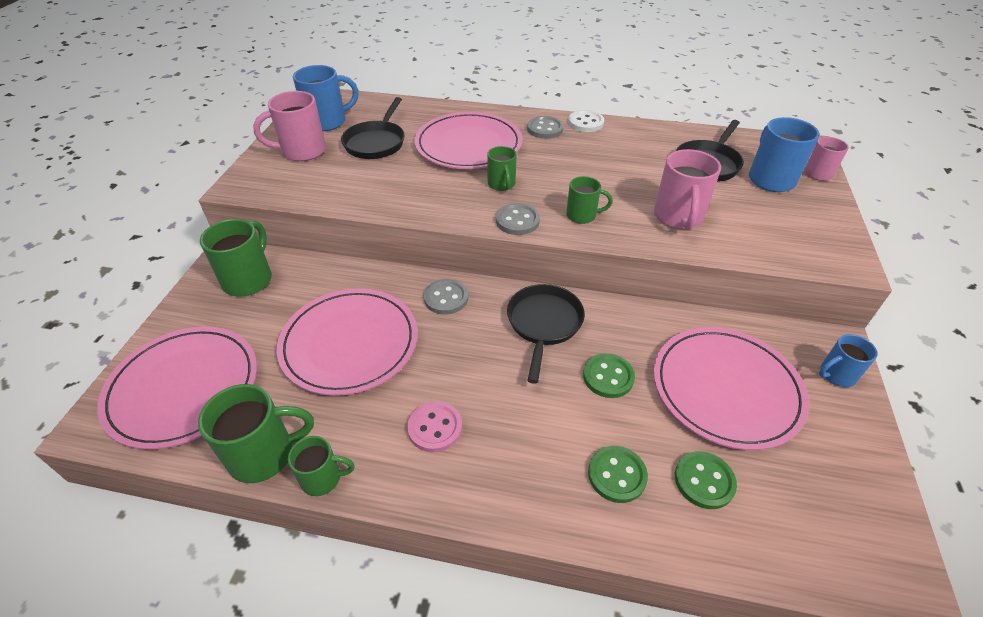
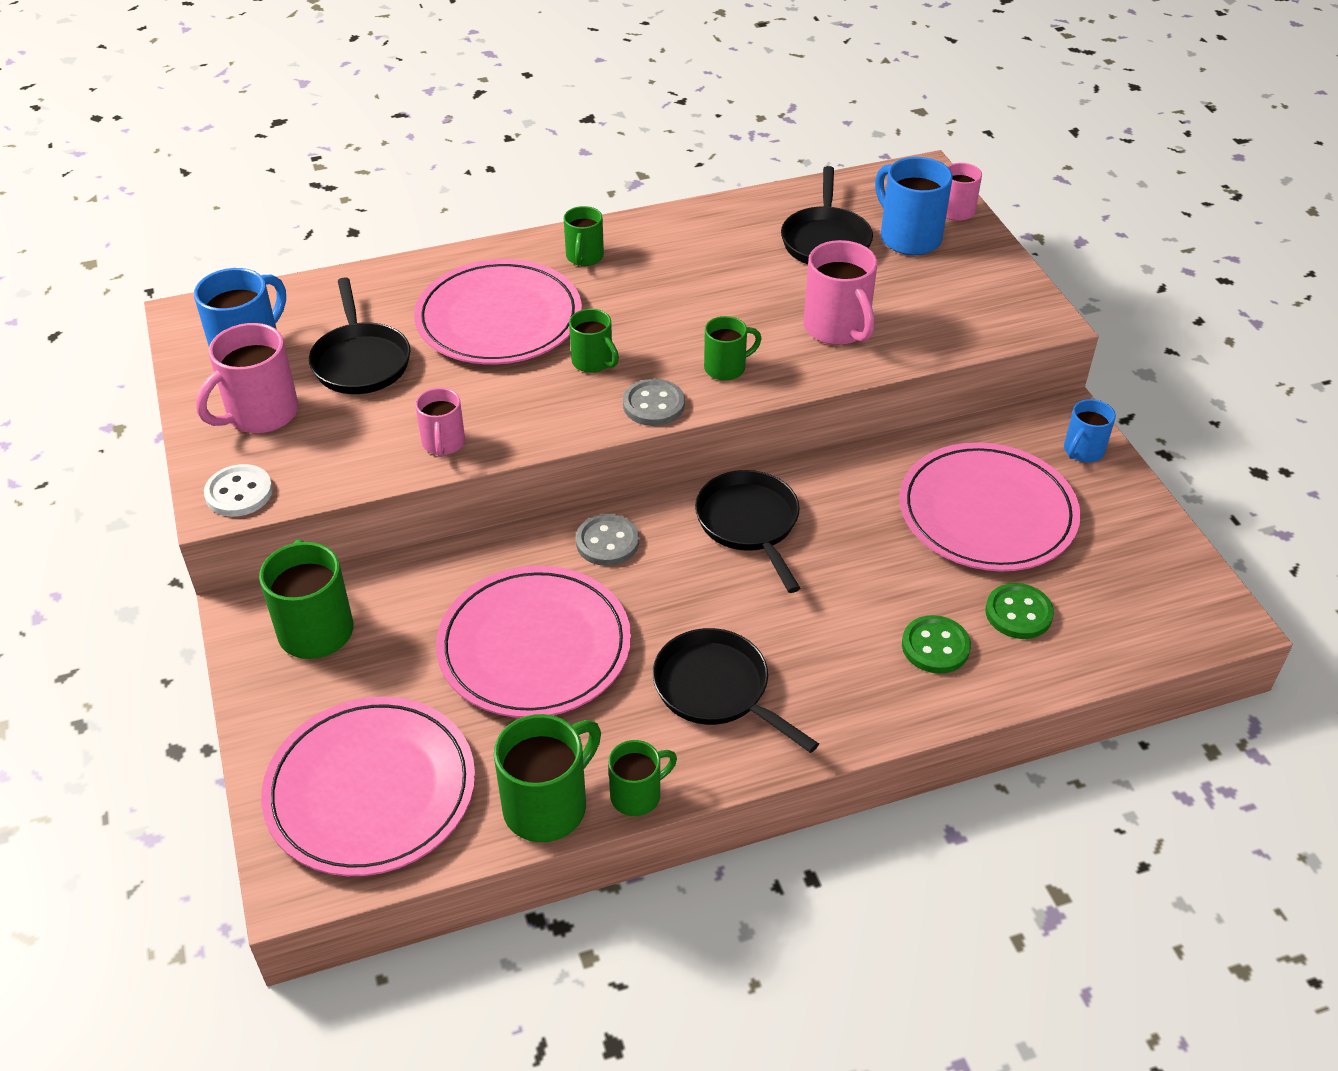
camera: 30 degrees left, 0 degrees up
pink button [407,401,462,452] -> black pan [653,628,819,753]
grey button [527,116,564,139] -> green mug [564,206,604,266]
white button [568,110,604,132] -> white button moved to [204,464,273,517]
green button [583,353,635,398] -> none
none -> pink mug [415,388,465,457]

